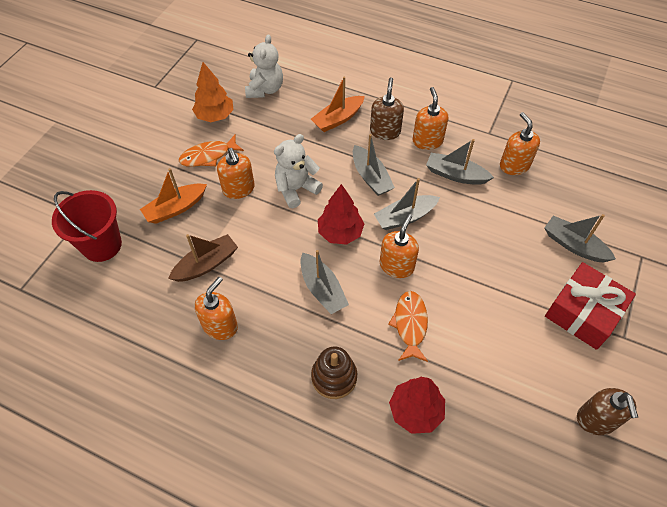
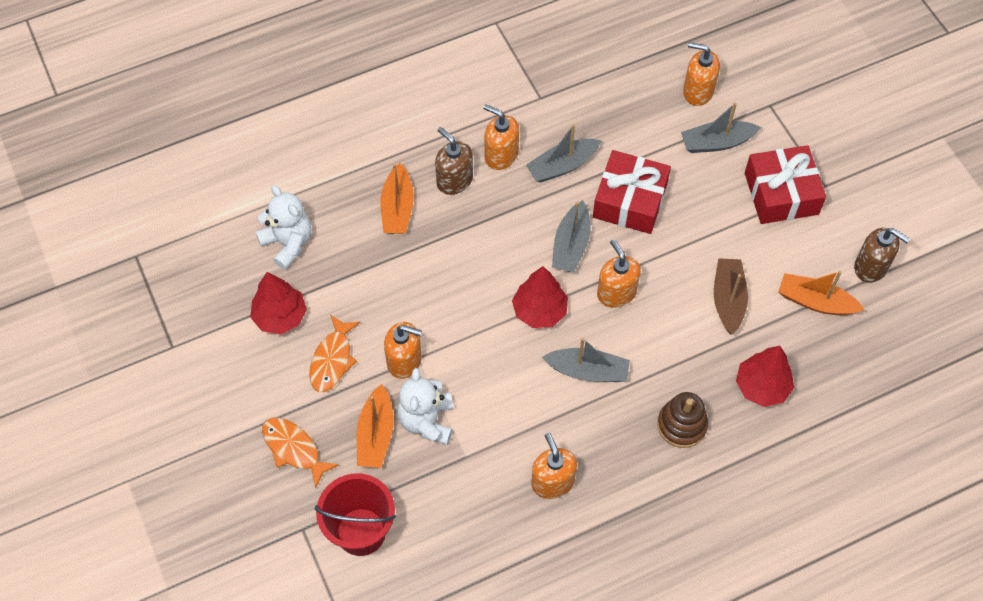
camera: 50 degrees left, 5 degrees up
brown boat [168,234,238,282] -> brown boat moved to [714,258,748,335]
orange tree [192,62,234,122] -> red tree [250,272,307,334]
white teddy bear [274,134,323,208] -> white teddy bear moved to [397,368,453,445]
grey boat [353,134,395,196] -> none
orange fish [388,291,428,362] -> orange fish moved to [262,418,339,489]
orange soap dispenser [500,112,540,175] -> orange soap dispenser moved to [683,42,720,106]
none -> red gift [593,150,671,234]
none -> orange boat [779,271,865,316]

